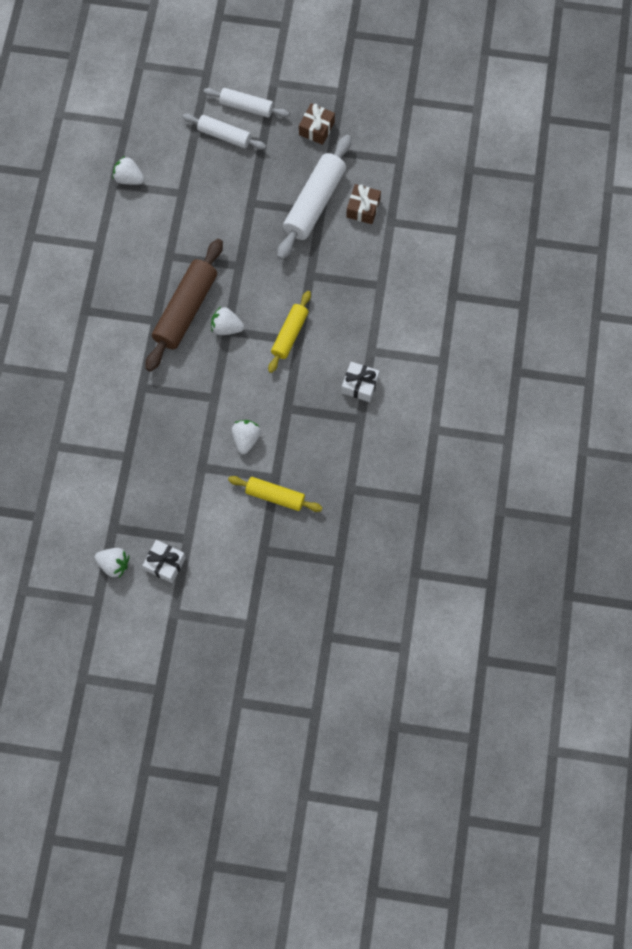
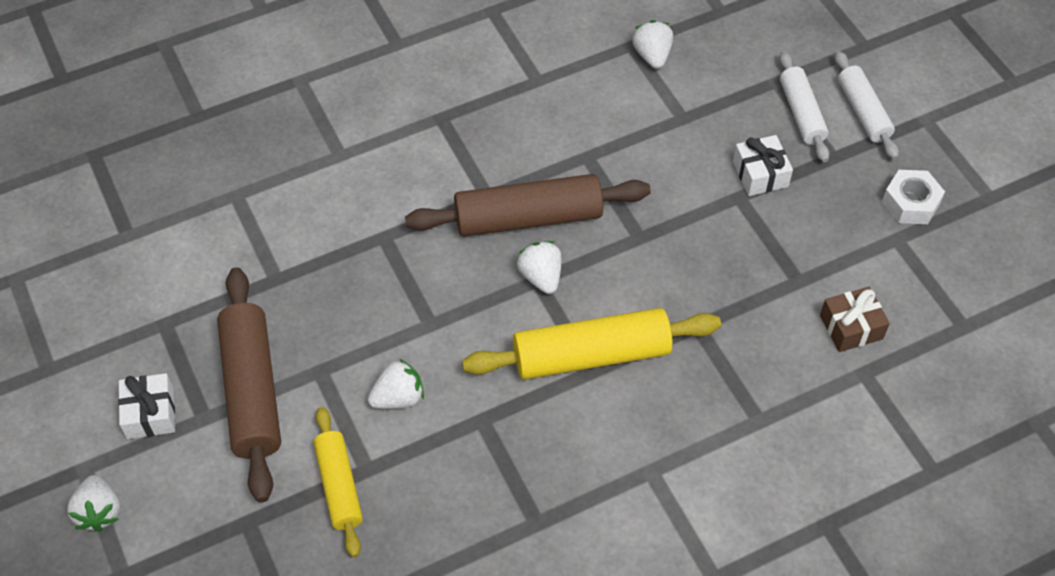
camera: 55 degrees right, 15 degrees down
white strawberry [95,548,129,578] -> white strawberry moved to [67,475,120,532]
yellow rolling pin [268,291,311,373] -> yellow rolling pin [462,308,721,380], size x1.65
white rolling pin [277,135,351,260] -> none
brown gift [299,103,335,145] -> white nut [882,170,945,224]
white gift [341,362,380,402] -> white gift moved to [733,135,793,196]
none -> brown rolling pin [217,267,281,503]

